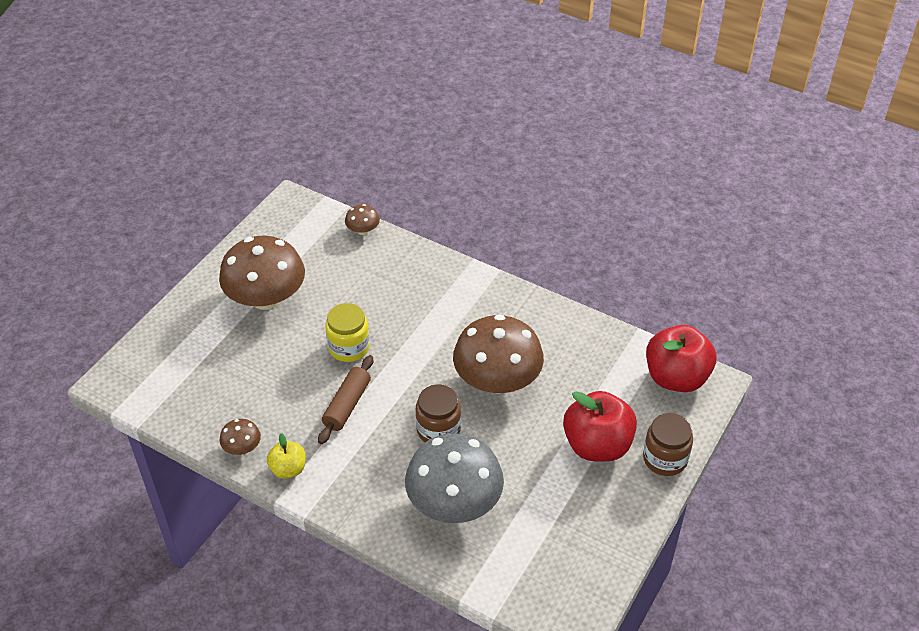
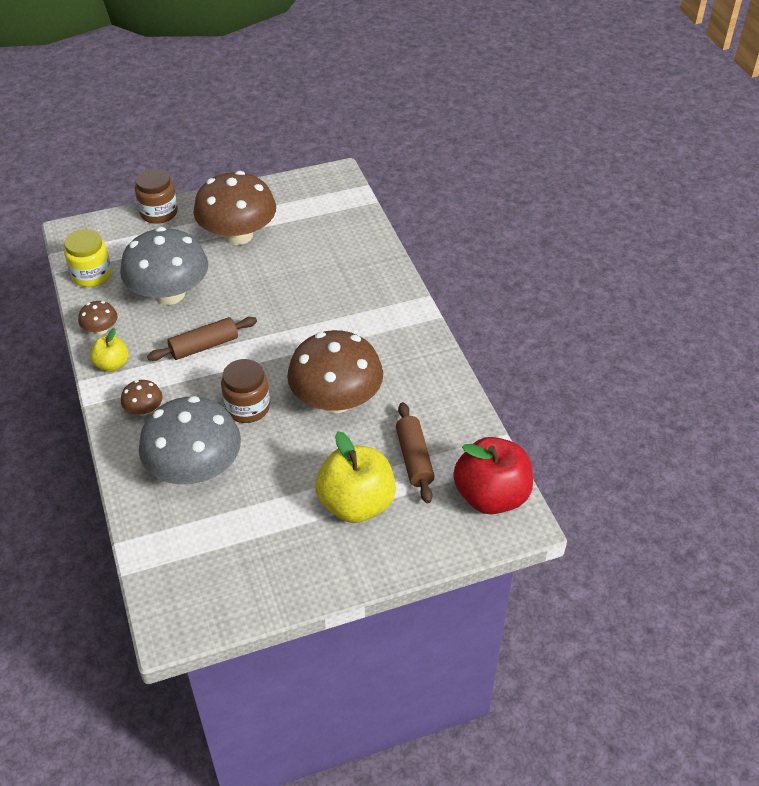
camera: 40 degrees right, 0 degrees up
yellow jar [325,303,370,362] -> yellow jar moved to [64,229,112,287]
brown mushroom [345,204,380,235] -> brown mushroom moved to [121,380,163,416]
red apple [563,391,637,462] -> yellow apple [315,431,396,523]
brown jar [643,413,693,476] -> brown jar moved to [135,168,178,224]
none -> grey mushroom [120,227,208,305]
none -> brown rolling pin [396,402,435,503]

